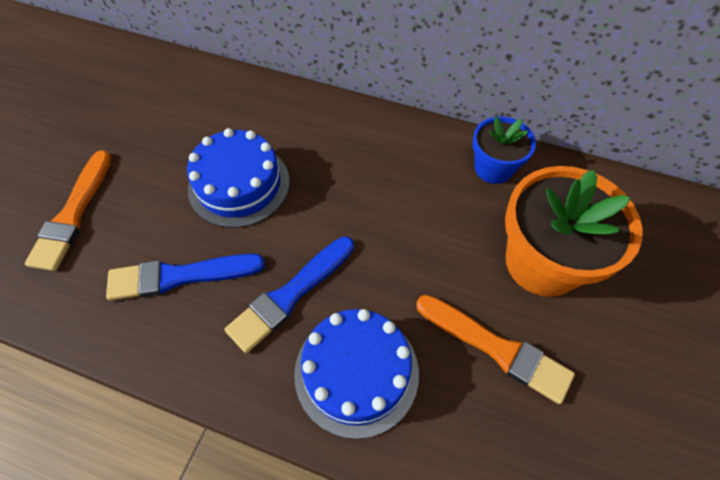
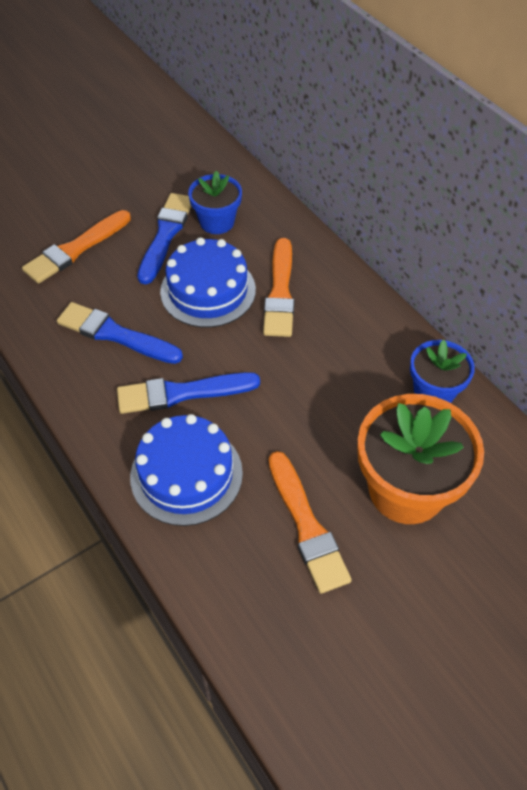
camera: 35 degrees right, 5 degrees down
none -> blue brush [137,193,192,284]
none -> blue flower pot [188,171,242,234]
none -> orange brush [263,238,295,337]

